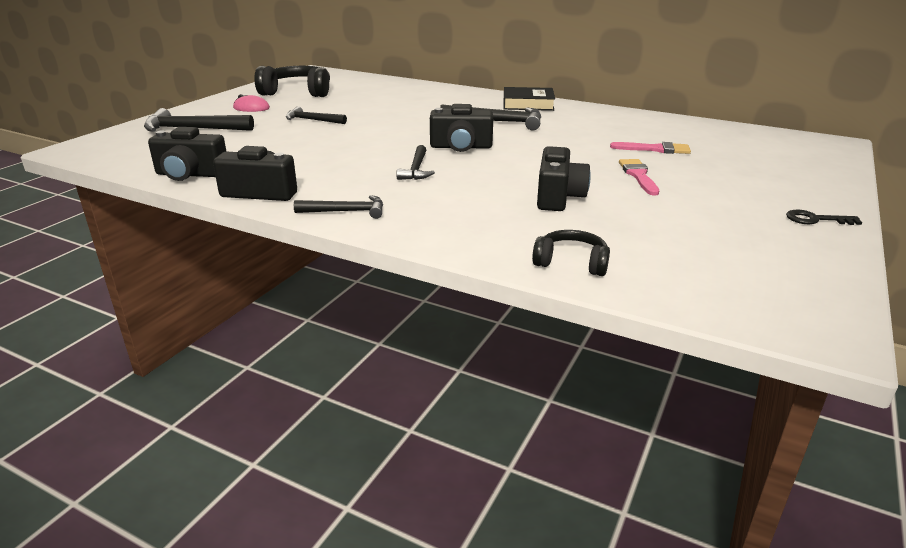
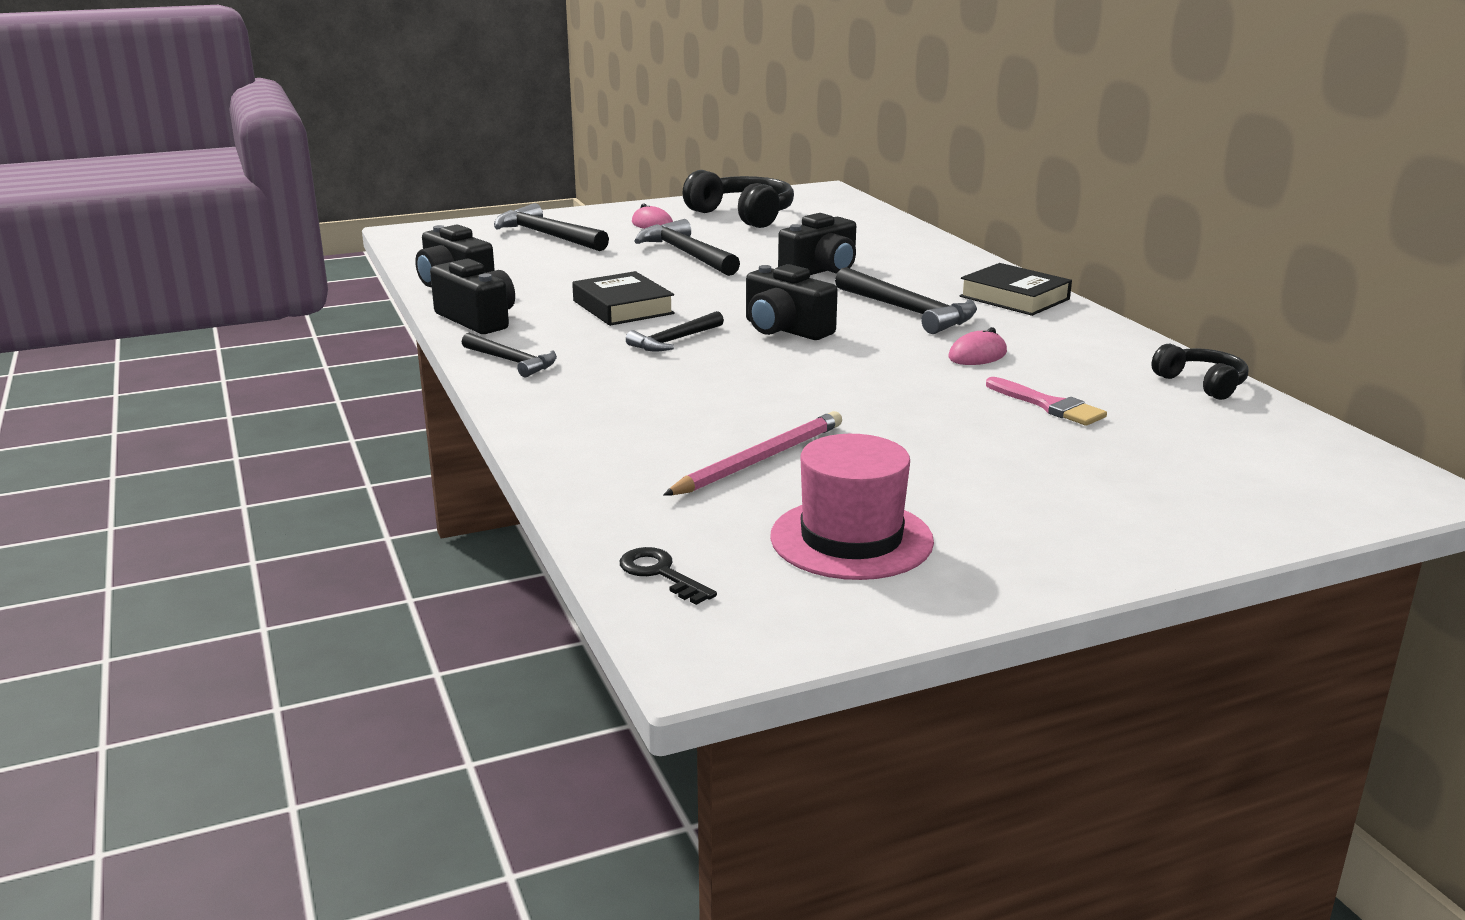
camera: 40 degrees right, 5 degrees down
black hammer [286,106,347,124] -> black hammer [634,219,740,276], size x1.61
black headphones [532,230,610,276] -> black headphones moved to [1151,344,1248,400]
black camera [537,146,591,211] -> black camera moved to [778,213,856,275]
pink brush [619,159,659,196] -> none
black key [786,210,862,225] -> black key moved to [620,547,717,605]
none -> black book [572,271,675,326]
none -> pink pencil [663,411,842,496]
none -> pink hat [770,434,934,580]
none -> pink mouse [948,327,1007,365]

